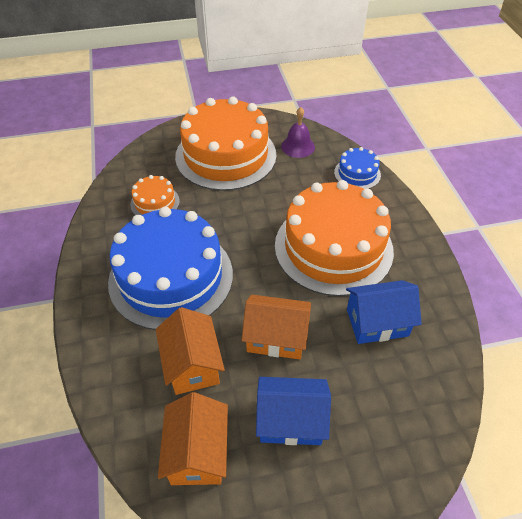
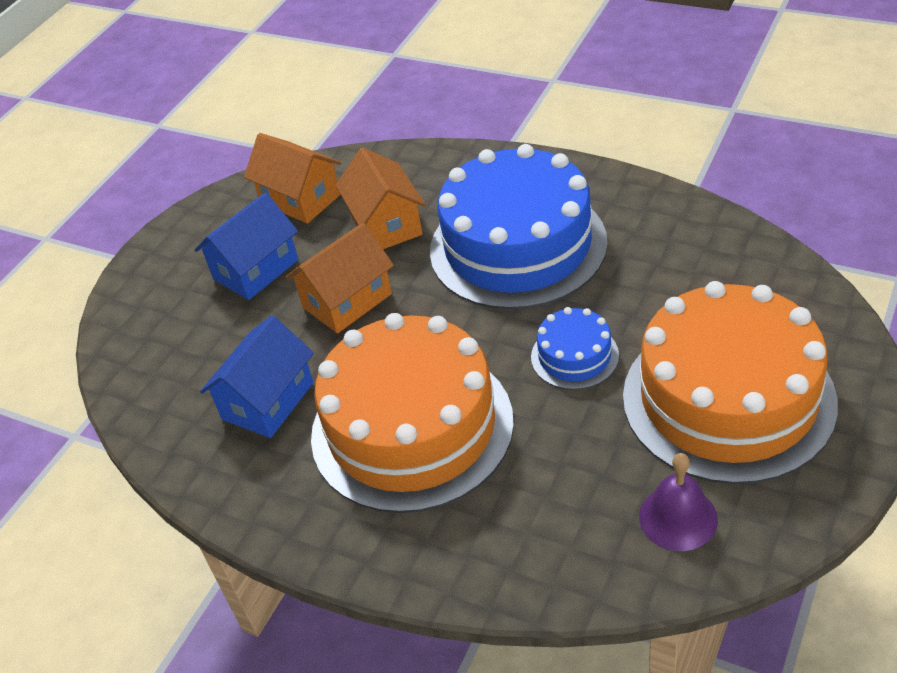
camera: 135 degrees right, 5 degrees down
orange cake [130,175,180,215] -> none
orange house [156,307,225,395] -> orange house turned 45 degrees clockwise [336,148,426,249]
blue cake [334,147,381,189] -> blue cake moved to [531,307,619,390]

